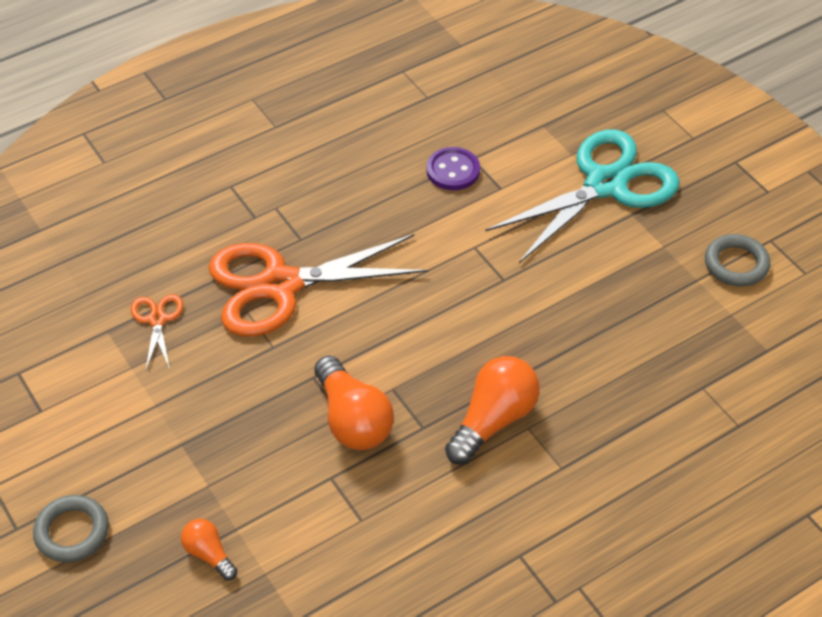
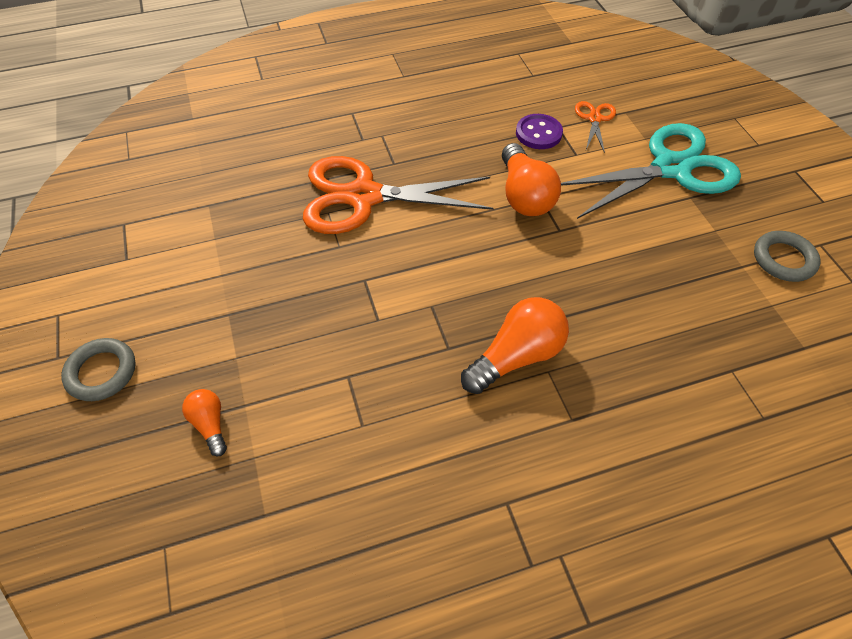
camera: 15 degrees right, 5 degrees up
orange scissors [131,294,184,372] -> orange scissors moved to [575,101,616,153]
orange light bulb [314,356,394,450] -> orange light bulb moved to [502,143,561,216]

